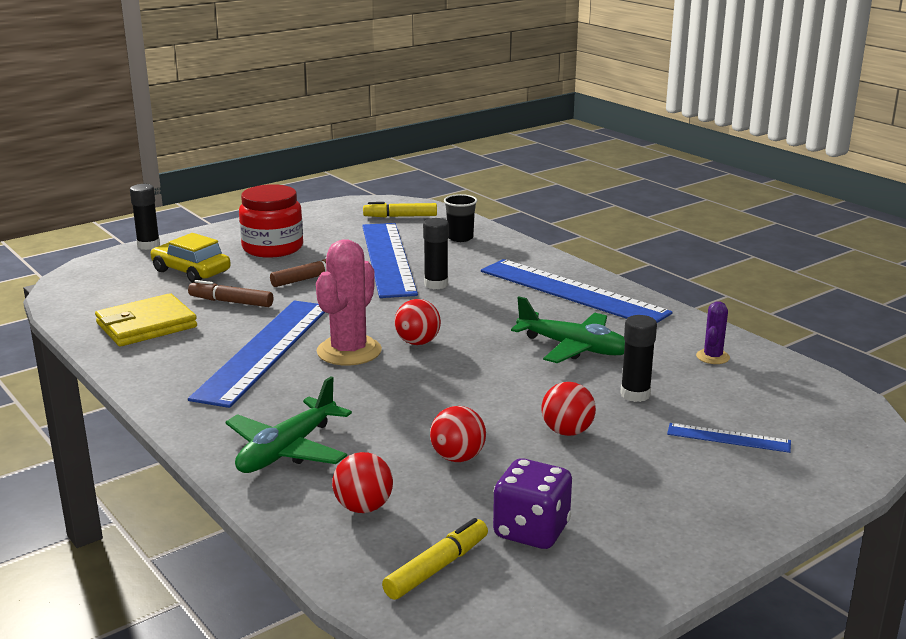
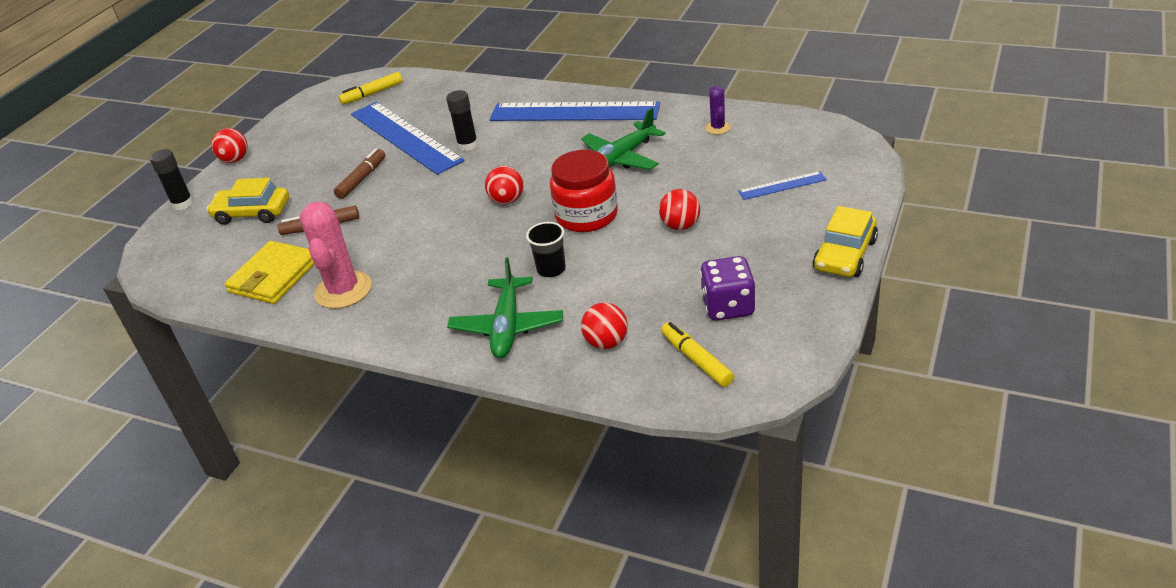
camera: 25 degrees left, 15 degrees up
blue ruler [188,301,325,408] -> none
red jar [239,184,303,258] -> red jar moved to [550,150,618,232]
pink cactus [316,239,382,365] -> pink cactus moved to [300,202,372,309]
yellow marker [382,518,488,600] -> yellow marker turned 45 degrees counterclockwise [661,322,734,387]
red ball [430,406,486,462] -> red ball moved to [211,128,248,163]
black cup [444,194,477,242] -> black cup moved to [526,222,566,277]
green plane [511,296,625,363] -> green plane turned 135 degrees clockwise [581,108,666,170]
black glue stick [620,315,657,402] -> none
none -> yellow car [813,206,878,277]

